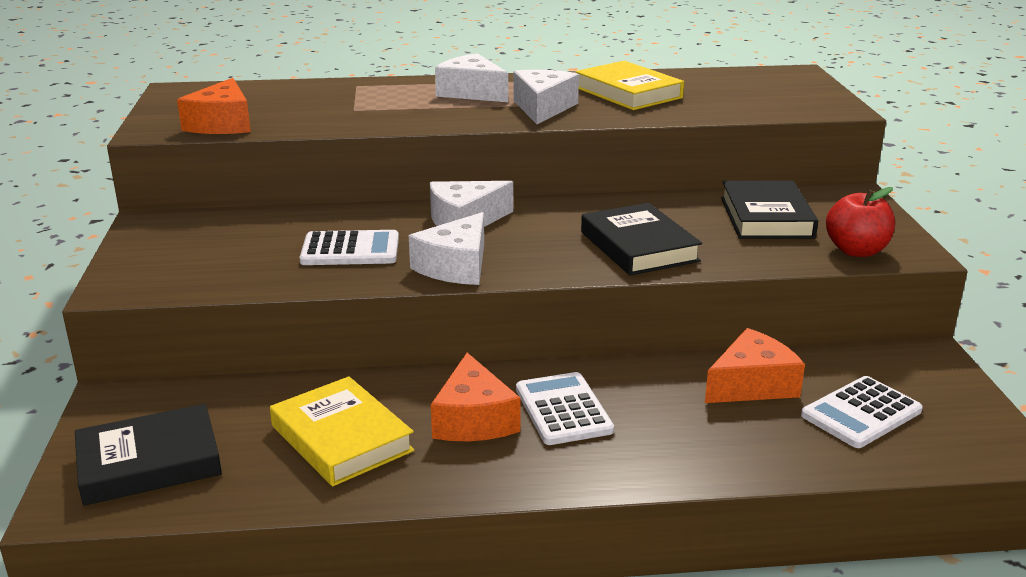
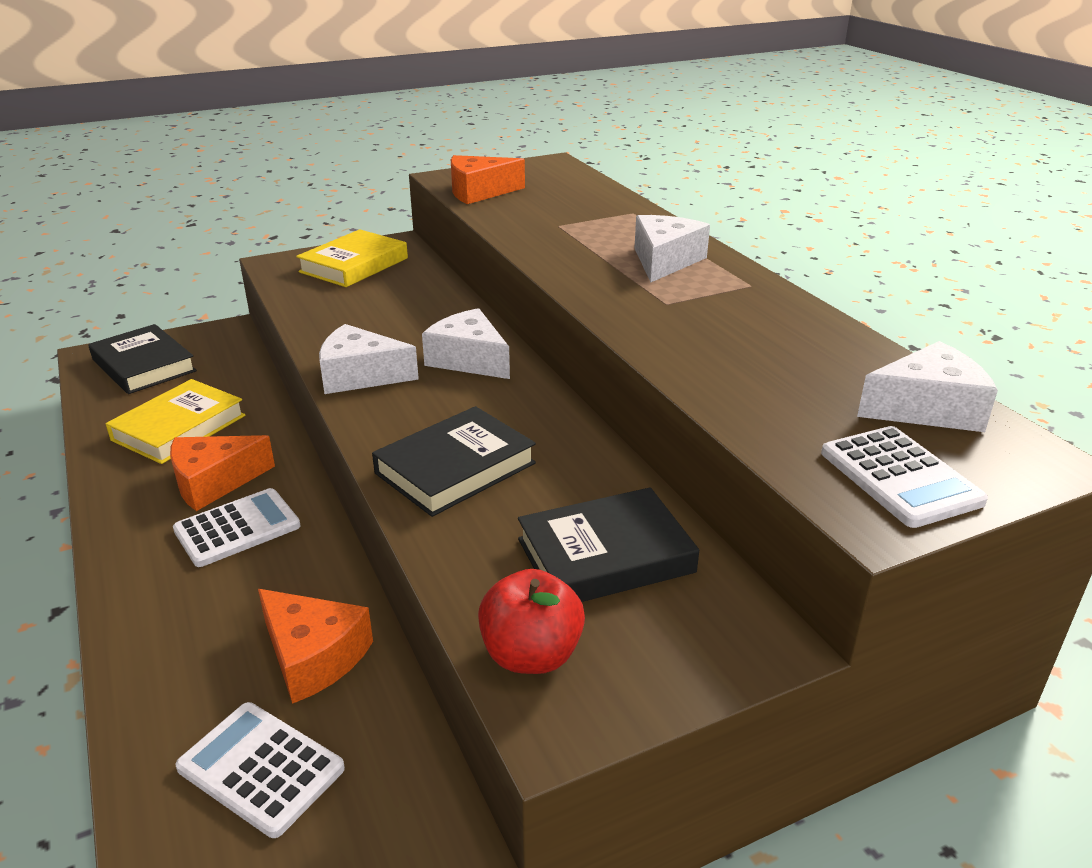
camera: 70 degrees right, 5 degrees up
white calculator [300,230,399,265] -> white calculator moved to [821,426,988,528]
white cheese [513,70,579,124] -> white cheese moved to [857,341,998,432]
yellow book [575,61,684,110] -> yellow book moved to [296,229,408,287]

